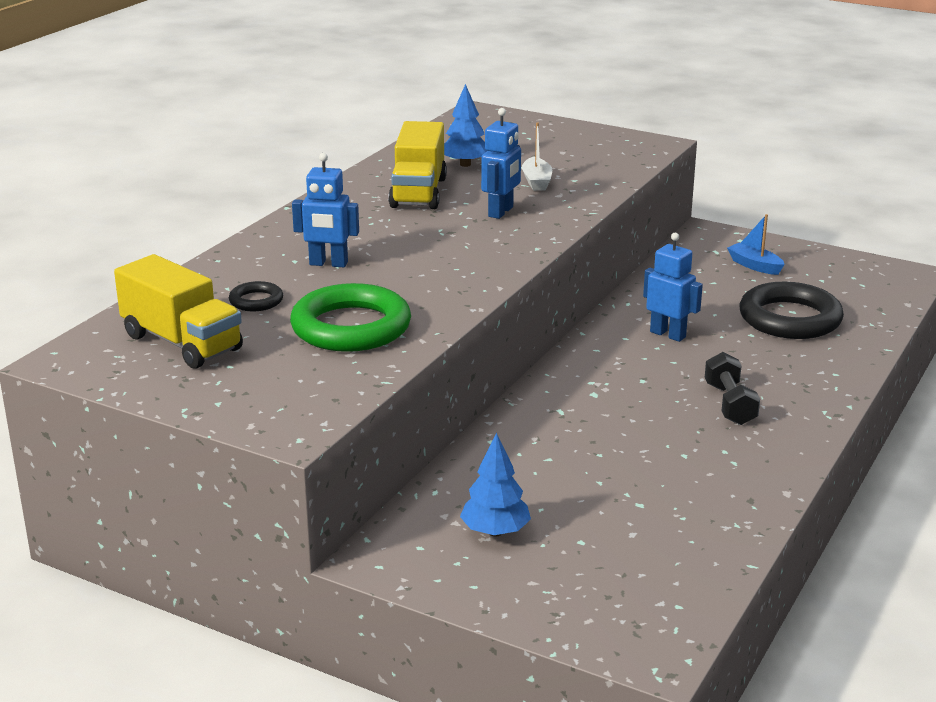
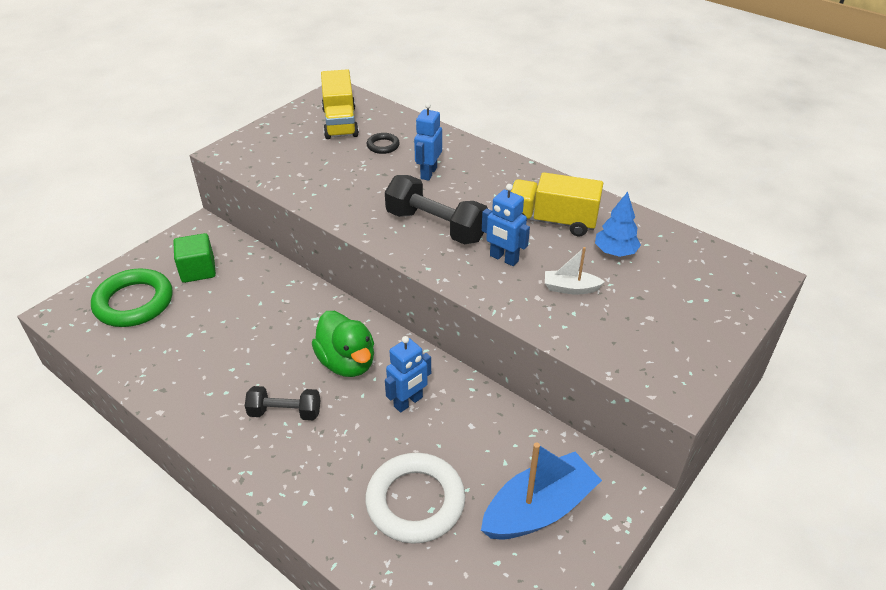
camera: 100 degrees right, 15 degrees up
yellow truck [114,254,243,369] -> yellow truck turned 60 degrees counterclockwise [321,69,359,139]
green ring [290,283,411,352] -> green ring moved to [91,268,173,327]
blue tree [460,433,531,536] -> green cube [173,233,216,283]
blue boat [727,214,785,275] -> blue boat [481,442,602,540], size x1.97
black ring [740,282,844,339] -> white ring [365,453,465,544]
none -> green duck [312,311,374,377]
none -> black dumbbell [385,175,488,245]

